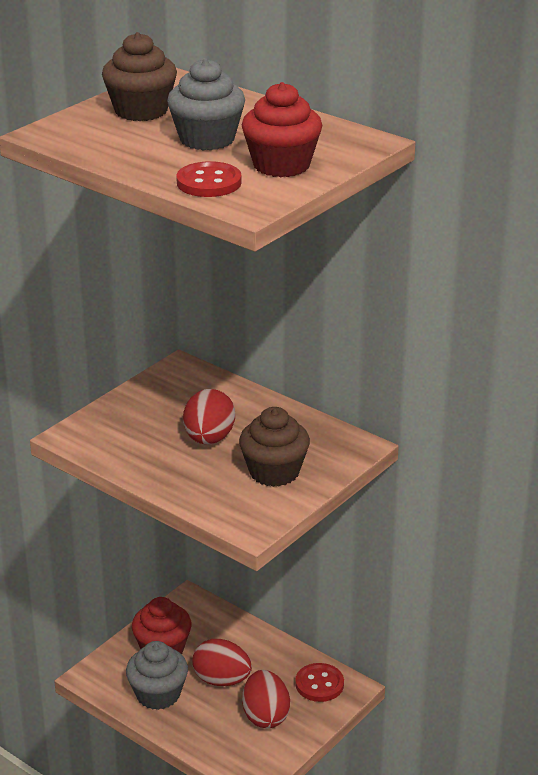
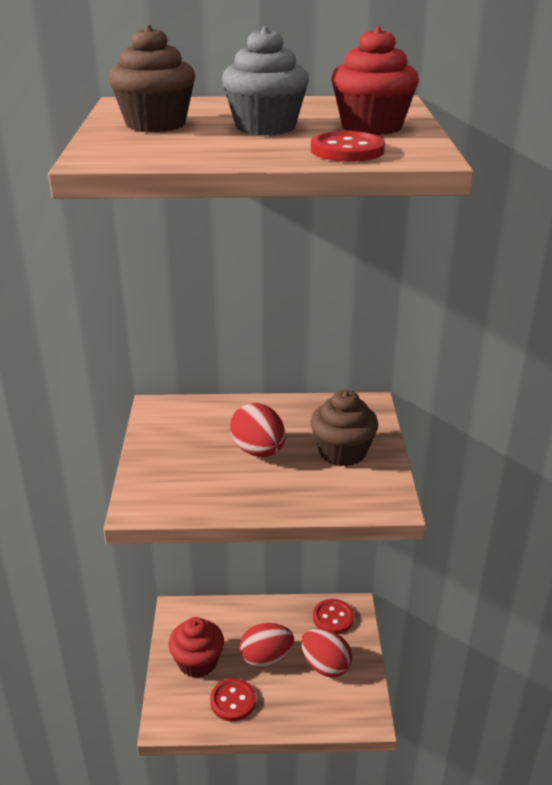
camera: 40 degrees left, 0 degrees up
grey cupcake [126,641,188,710] -> red button [210,678,256,721]

